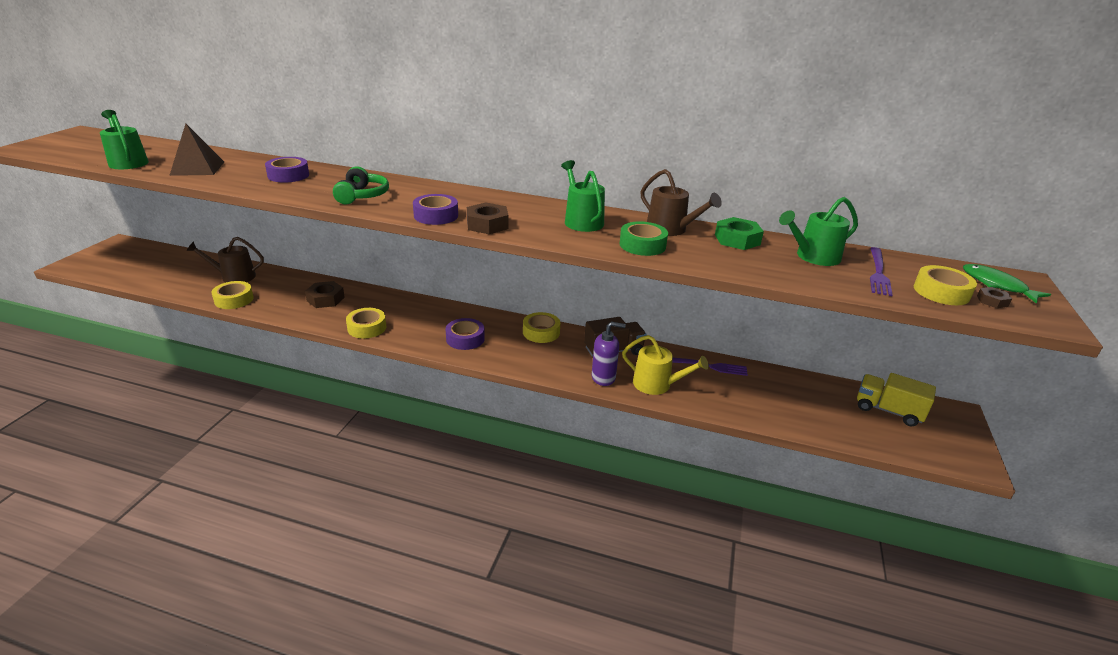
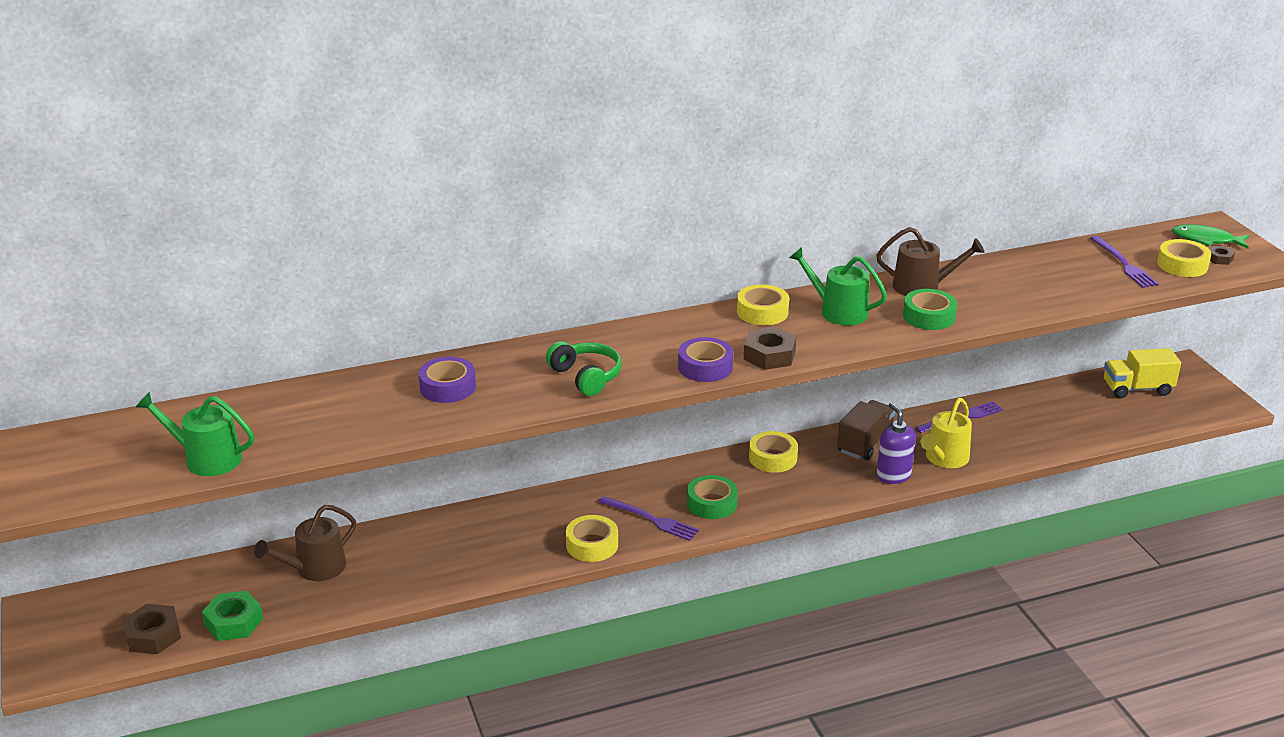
camera: 35 degrees left, 0 degrees up
brown pyramid [169,124,224,176] -> none
yellow tape [211,281,254,309] -> yellow tape moved to [737,284,789,325]
brown nut [305,281,345,308] -> brown nut moved to [123,604,181,654]
purple tape [446,318,485,350] -> green tape [687,475,738,519]
purple soap dispenser [592,322,626,386] -> purple soap dispenser turned 75 degrees counterclockwise [877,403,916,484]
yellow watering can [622,335,709,395] -> yellow watering can turned 135 degrees clockwise [921,398,972,468]
green nut [715,217,764,250] -> green nut moved to [202,591,263,641]
green watering can [779,197,858,266] -> none
none -> purple fork [599,496,699,541]

